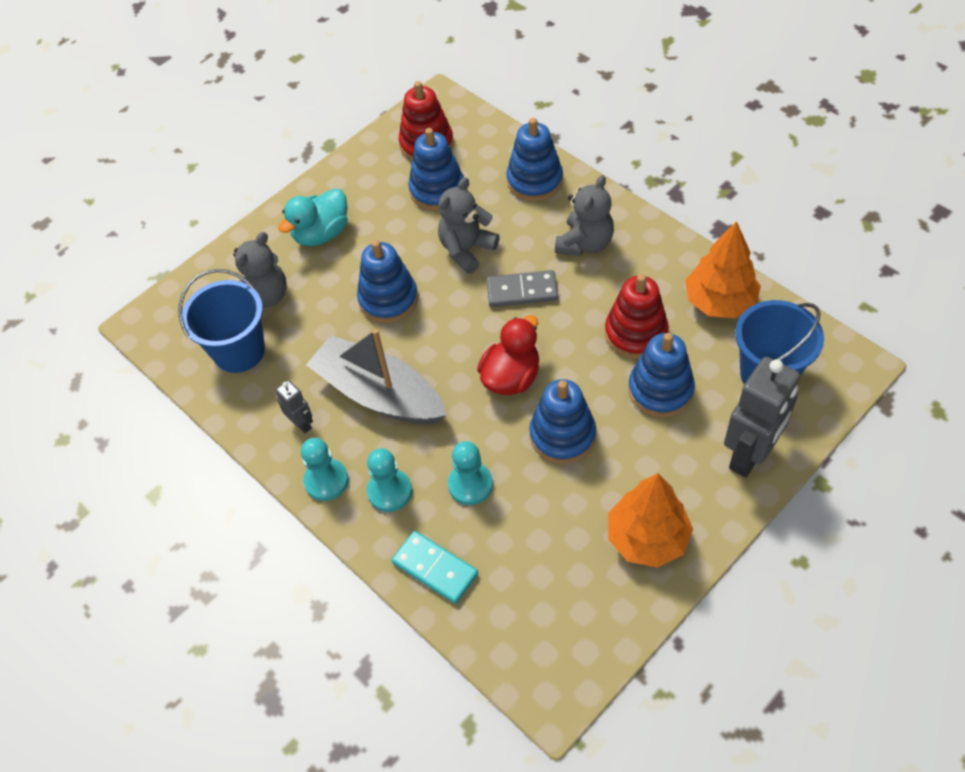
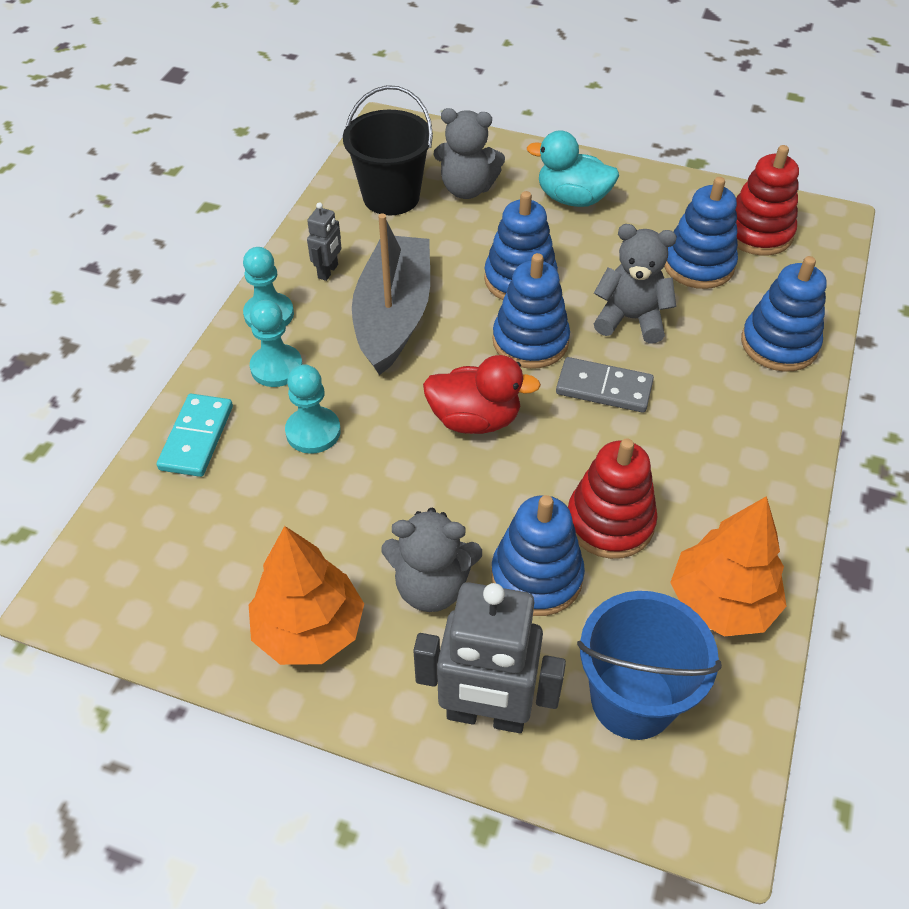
camera: 60 degrees right, 5 degrees down
blue bucket [178,269,265,373] -> black bucket [343,85,433,215]
grey domino [486,270,558,307] -> grey domino turned 45 degrees counterclockwise [556,357,654,413]
blue stacking toy [529,379,596,464] -> blue stacking toy moved to [493,253,570,369]
grey teddy bear [555,175,614,256] -> grey teddy bear moved to [381,508,482,612]

